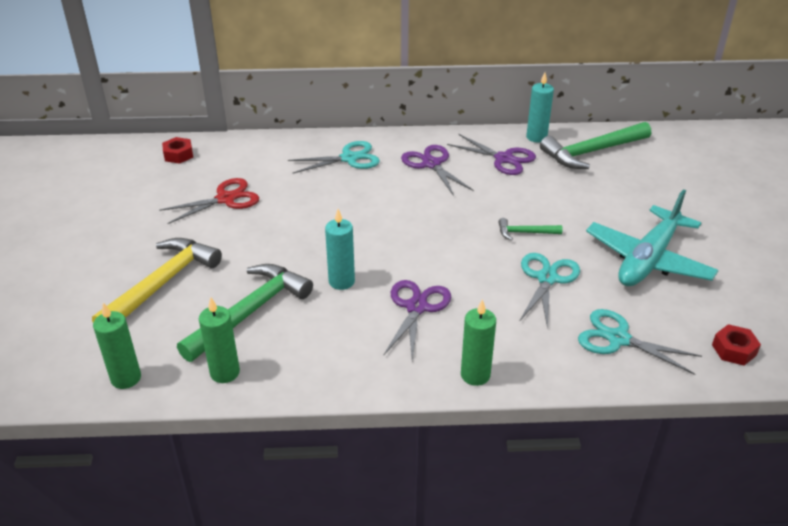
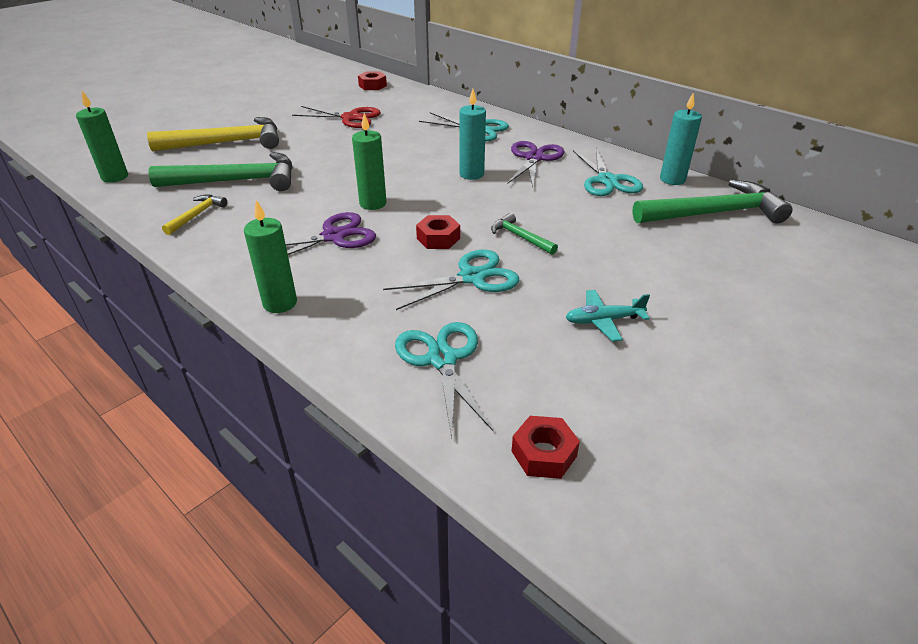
camera: 45 degrees right, 0 degrees up
green candle [199,298,240,383] -> green candle moved to [352,113,386,210]
turquoise candle [325,209,355,290] -> turquoise candle moved to [459,89,486,180]
purple scissors [447,134,536,175] -> turquoise scissors [573,148,643,196]
green hammer [540,122,651,169] -> green hammer turned 150 degrees clockwise [632,180,792,224]
turquoise plane [586,189,718,286] -> turquoise plane [566,290,650,342], size x0.44
none -> yellow hammer [162,195,227,235]
none -> red nut [416,215,460,249]

